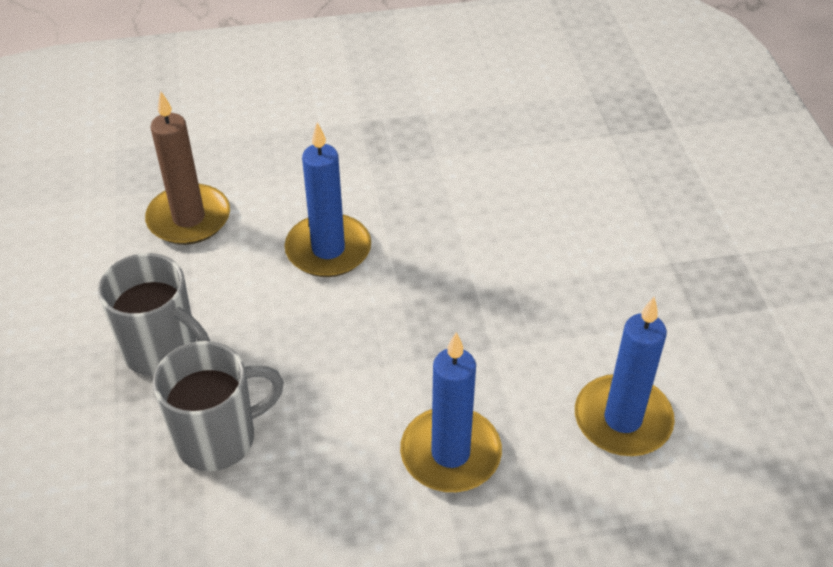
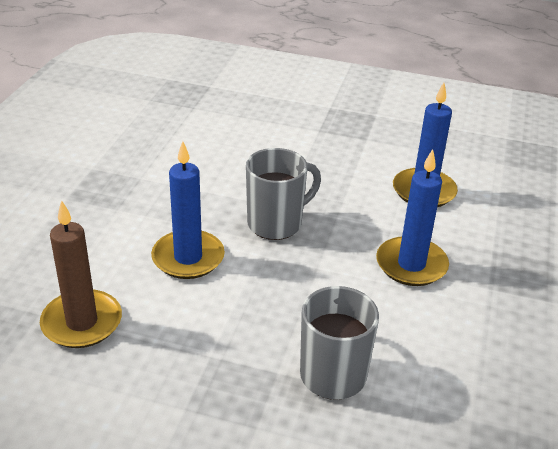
camera: 65 degrees left, 10 degrees down
grey mug [98,253,210,376] -> grey mug moved to [246,148,321,240]

